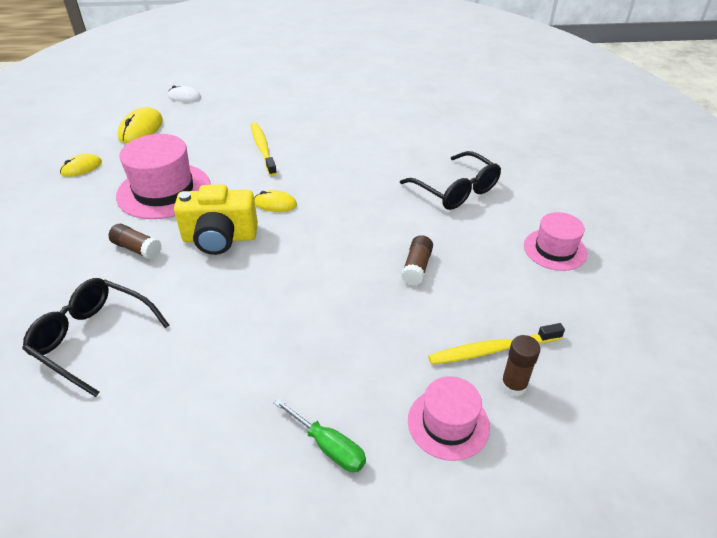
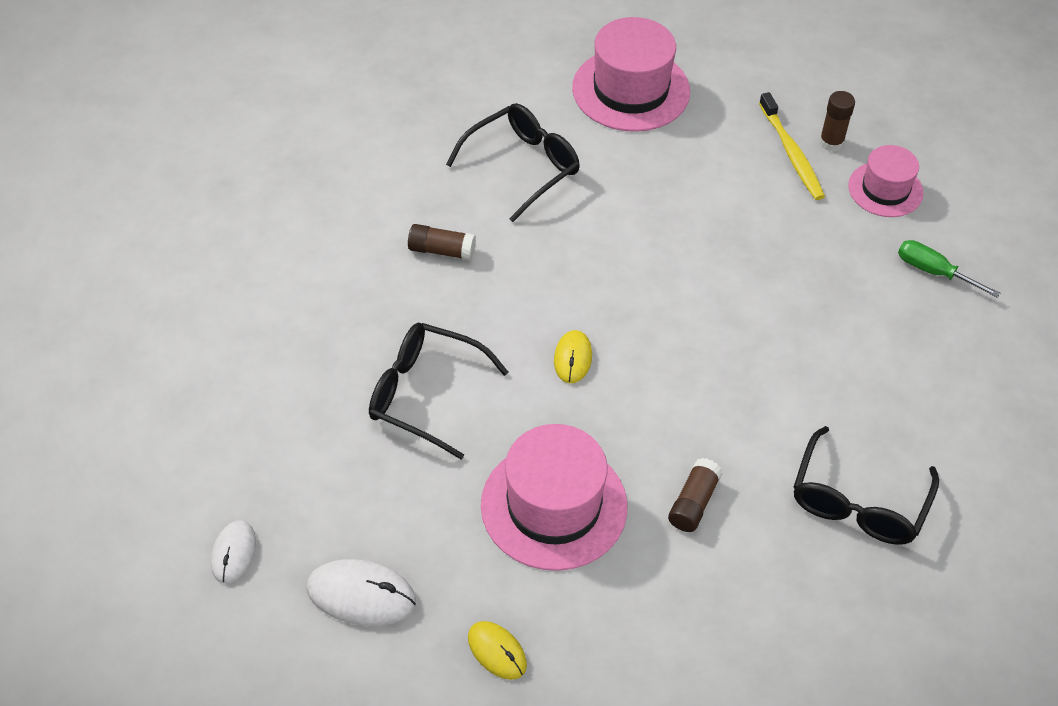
camera: 95 degrees left, 10 degrees up
yellow mouse [118,107,163,144] -> white mouse [306,559,416,626]
yellow camera [174,185,258,255] -> none
yellow toothbrush [251,122,277,176] -> black glasses [369,323,508,459]
green screwdriver [274,398,366,472] -> green screwdriver turned 90 degrees counterclockwise [898,240,1000,298]
brown glue stick [401,235,433,286] -> brown glue stick moved to [408,224,476,260]
pink hat [524,212,587,271] -> pink hat [572,17,690,132], size x1.67

